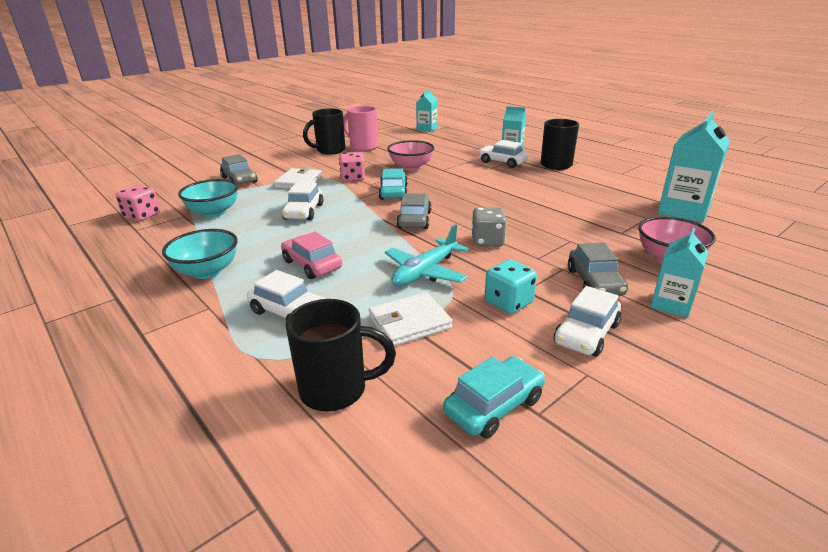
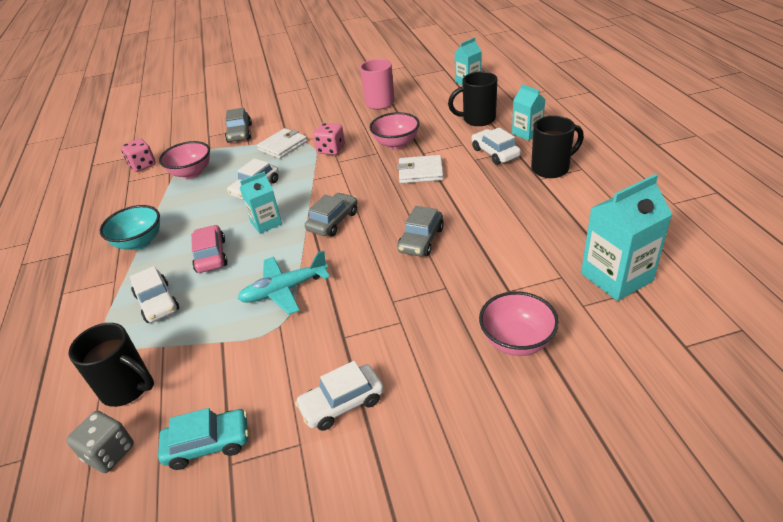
camera: 30 degrees right, 10 degrees up
turquoise bowl [178,179,238,218] -> pink bowl [159,141,210,179]
black mug [303,108,345,155] -> black mug moved to [448,72,497,126]
white wallet [369,292,452,346] -> white wallet moved to [397,155,444,183]
turquoise car [379,168,408,200] -> none
grey dice [472,207,507,246] -> grey dice moved to [66,411,134,473]
turquoise dice [485,259,537,314] -> none
grey car [568,243,628,296] -> grey car moved to [397,206,444,256]
turquoise carton [651,228,709,318] -> turquoise carton moved to [240,172,282,234]

